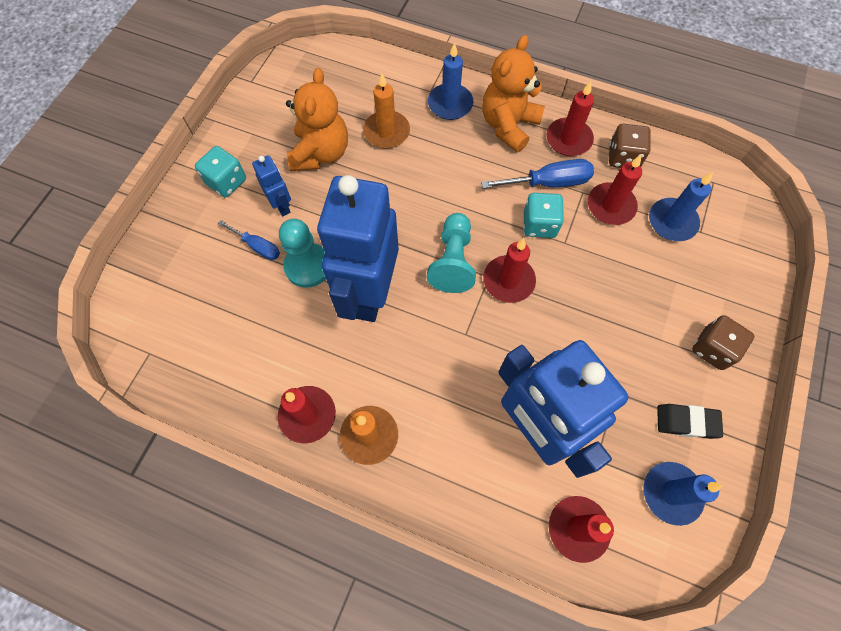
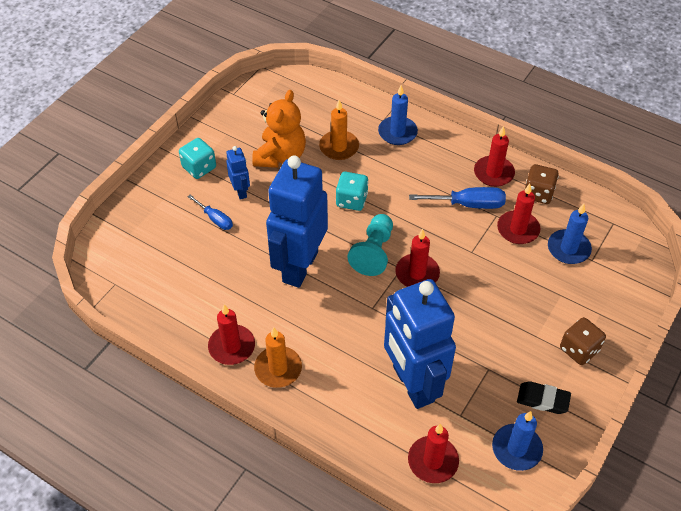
camera: 10 degrees right, 15 degrees down
turquoise pawn [279,219,326,288] -> none
orange teddy bear [482,35,545,152] -> none
turquoise dice [523,193,564,238] -> turquoise dice moved to [336,172,368,211]

